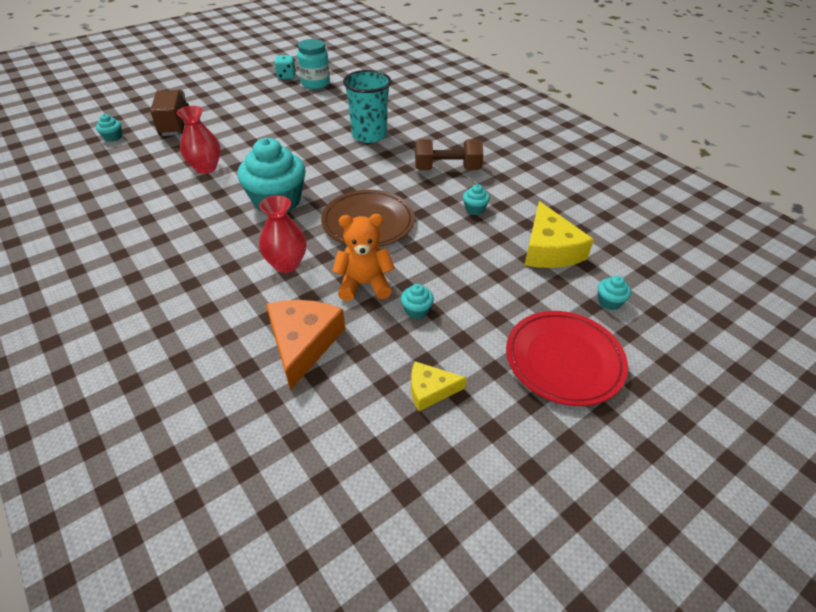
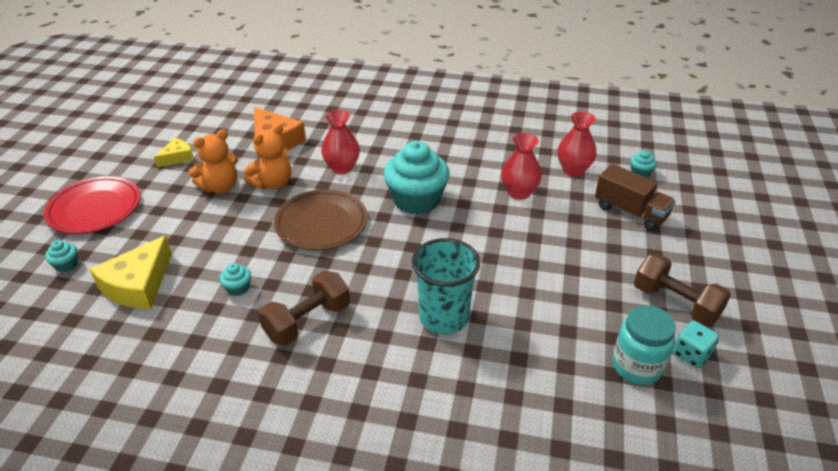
camera: 140 degrees right, 5 degrees down
turquoise cupcake [401,284,434,319] -> orange teddy bear [189,130,238,194]
yellow cheese [524,201,594,268] -> yellow cheese turned 105 degrees counterclockwise [90,235,172,309]
none -> red vase [557,112,597,176]
none -> brown dumbbell [634,254,731,326]

